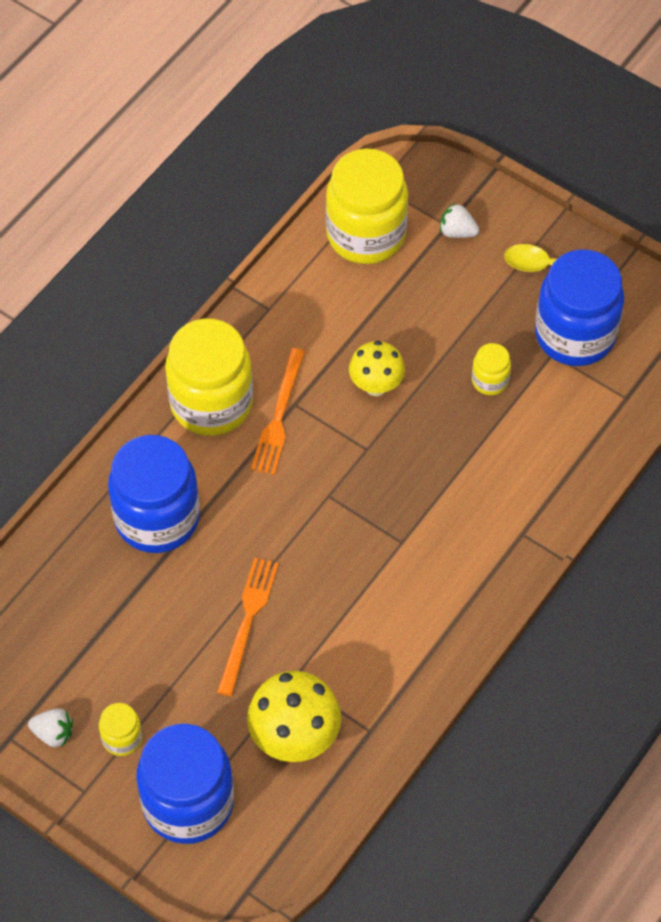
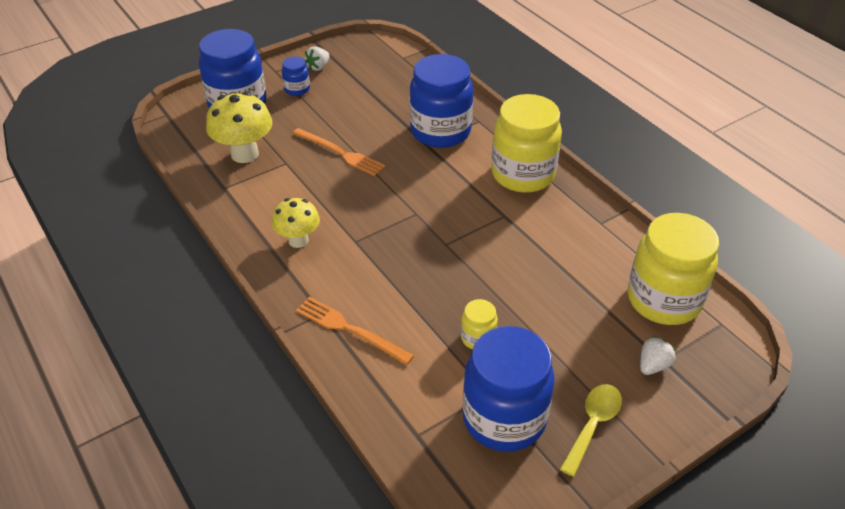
camera: 110 degrees right, 15 degrees down
yellow jar [99,703,142,756] -> blue jar [282,57,310,96]
orange fork [251,348,305,475] -> orange fork moved to [296,297,414,365]
yellow mushroom [349,341,405,396] -> yellow mushroom moved to [272,198,320,248]

